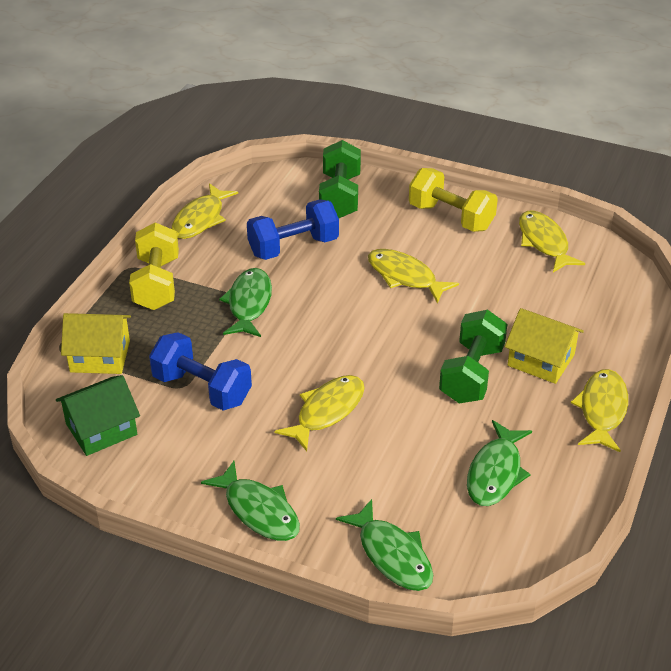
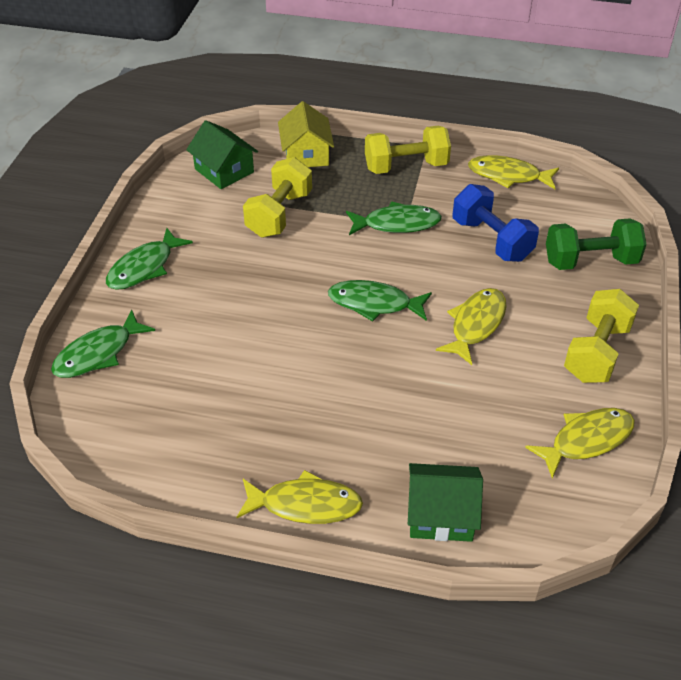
camera: 80 degrees right, 5 degrees up
blue dumbbell [149,332,252,411] -> yellow dumbbell [243,157,312,238]
yellow fish [275,375,365,451] -> none
green dumbbell [439,310,507,404] -> none
green fish [467,420,532,506] -> green fish moved to [328,280,432,322]
yellow house [505,308,584,384] -> none
none -> green house [408,463,483,542]

